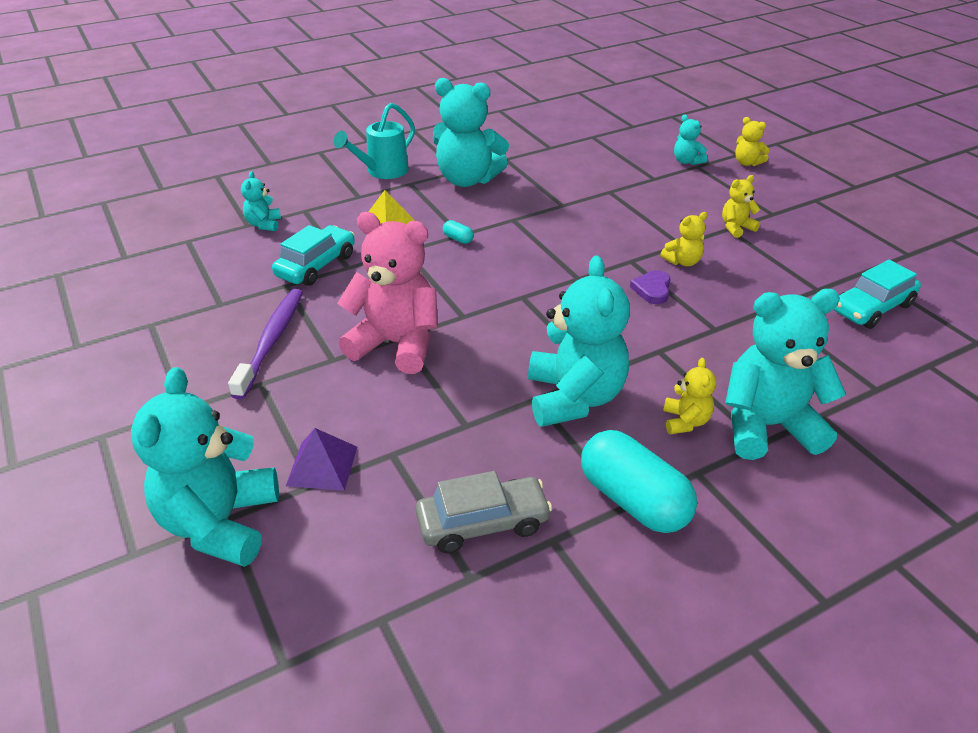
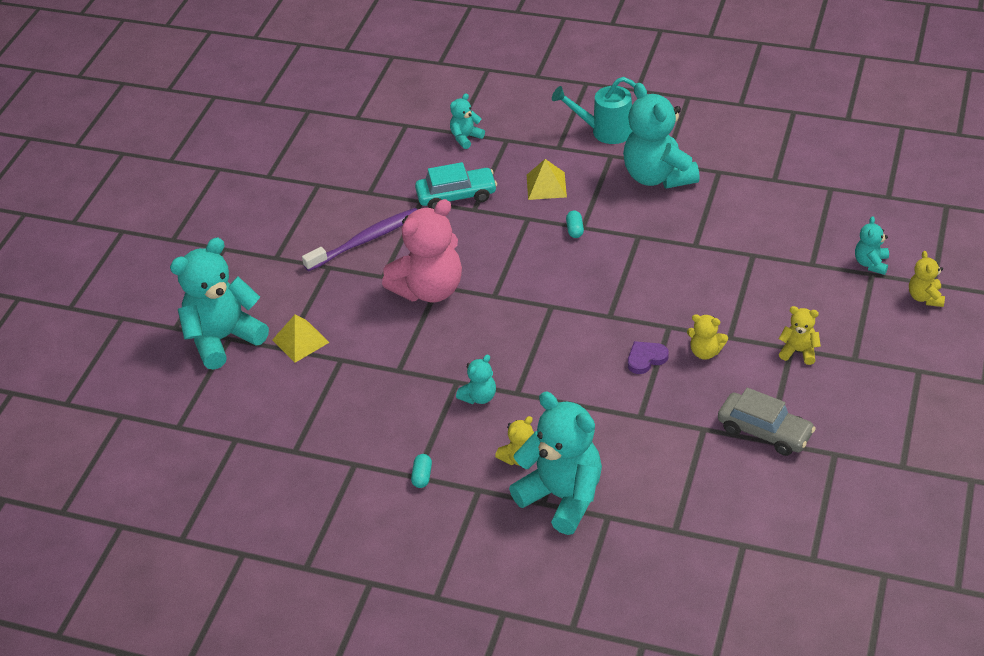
camera: 50 degrees right, 5 degrees up
purple pyramid [286,428,357,491] -> yellow pyramid [272,315,330,363]
pink teddy bear [337,212,438,374] -> pink teddy bear turned 75 degrees clockwise [382,199,462,302]
grey car [416,471,552,553] -> grey car moved to [718,388,816,456]
turquoise teddy bear [528,255,630,427] -> turquoise teddy bear [456,354,496,404], size x0.47
turquoise capsule [581,430,697,533] -> turquoise capsule [411,454,432,488], size x0.40
turquoise car [834,260,921,329] -> none

